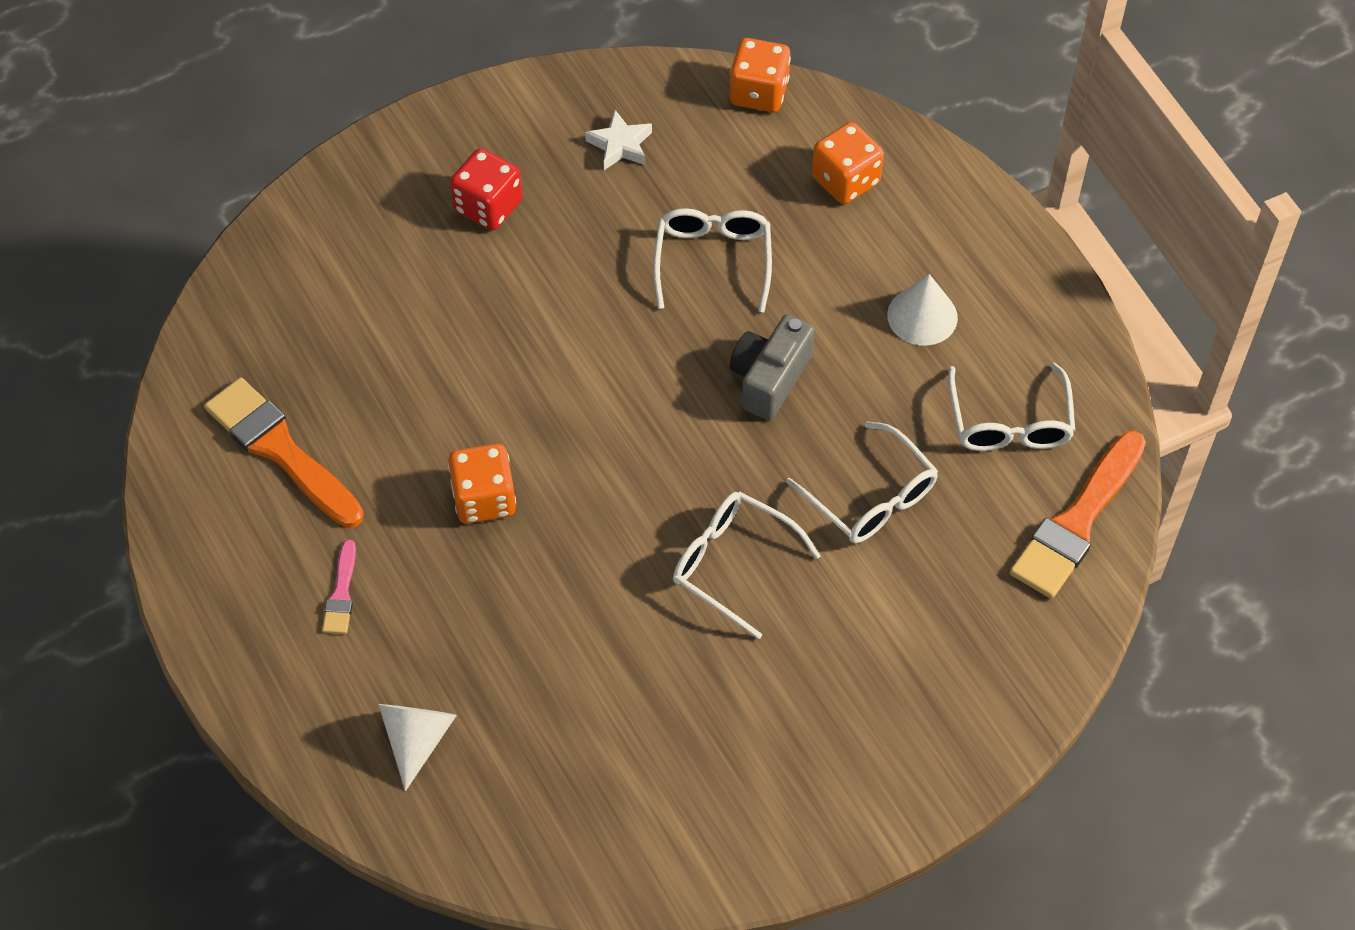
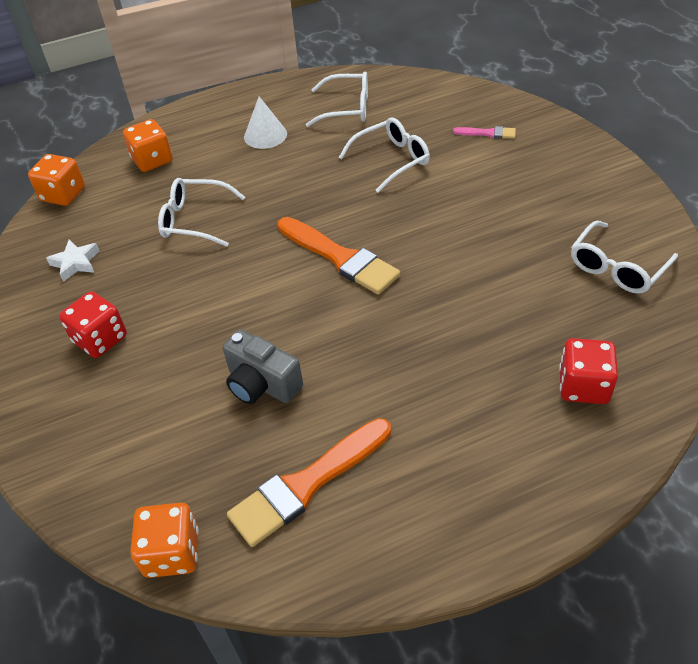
camera: 80 degrees left, 10 degrees down
pink brush [322,540,356,634] -> pink brush moved to [453,126,516,139]
white cone [378,704,457,791] -> red dice [559,338,618,404]
orange dice [448,443,516,524] -> orange dice moved to [130,503,199,578]
white glasses [673,492,821,640] -> white glasses moved to [571,221,678,294]
grey camera [730,314,815,420] -> grey camera moved to [223,329,303,404]
orange brush [1010,431,1146,599] -> orange brush moved to [278,217,401,295]

